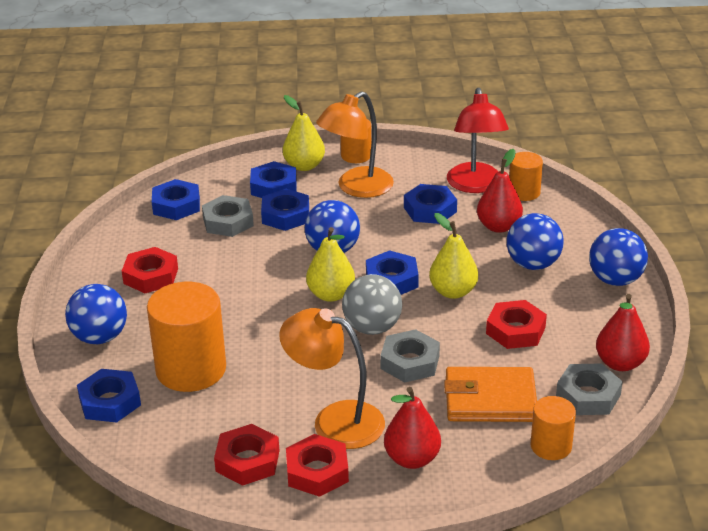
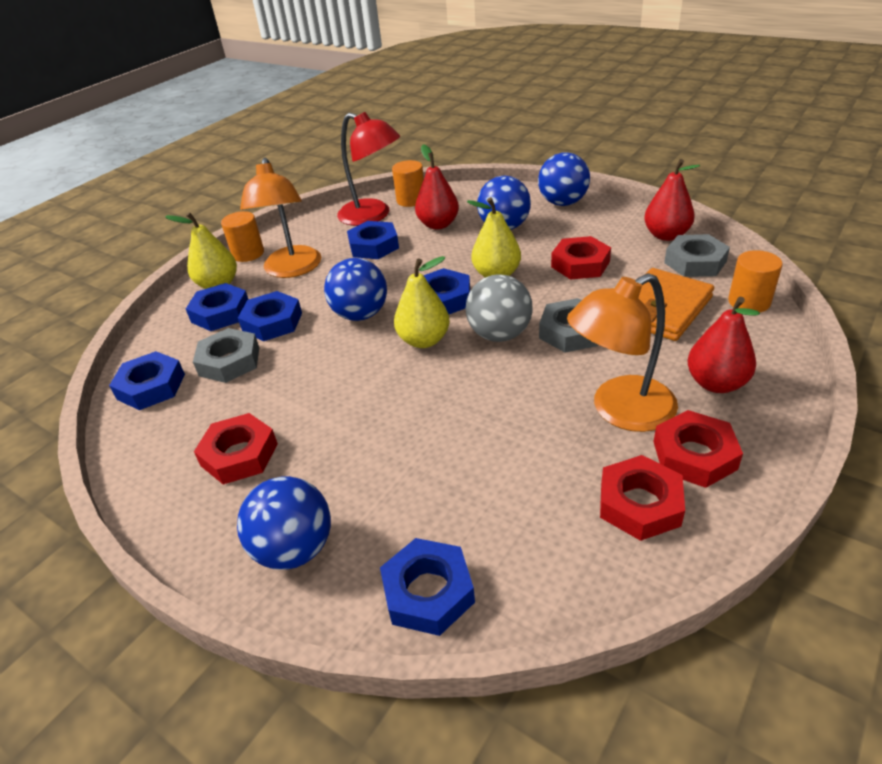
camera: 50 degrees left, 5 degrees up
orange cylinder [147,282,226,392] -> none

